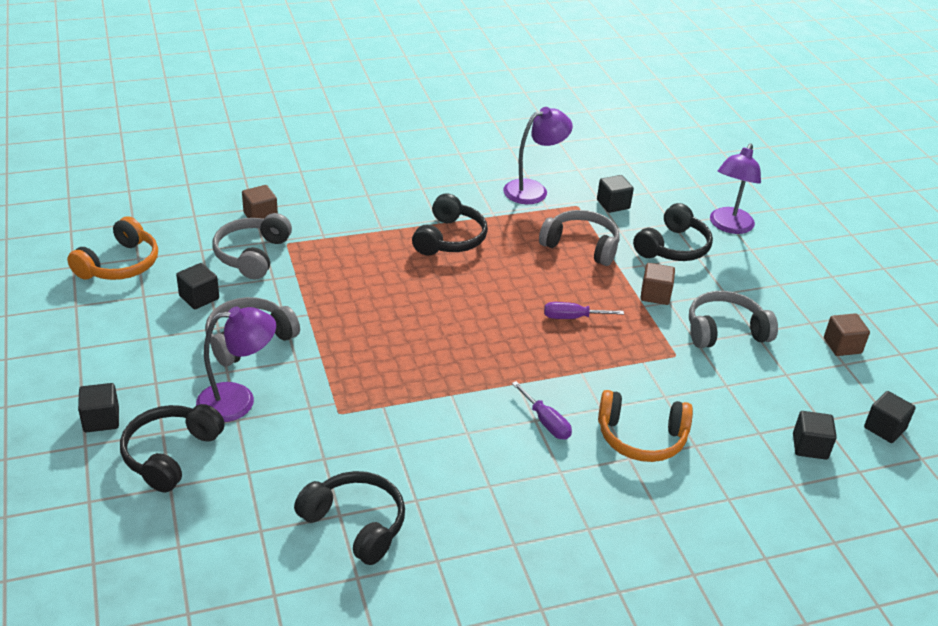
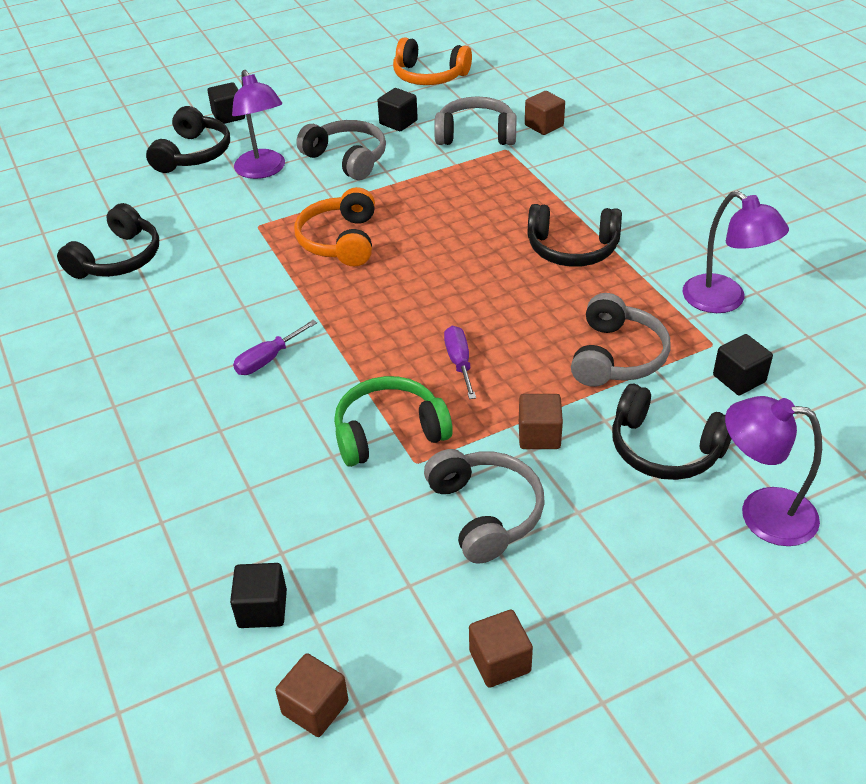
camera: 85 degrees right, 5 degrees up
black headphones [120,404,225,493] -> black headphones turned 90 degrees clockwise [146,106,230,173]
orange headphones [598,390,693,462] -> orange headphones moved to [294,187,375,266]
black cube [864,391,916,443] -> brown cube [275,653,349,737]
none -> green headphones [334,376,453,467]

